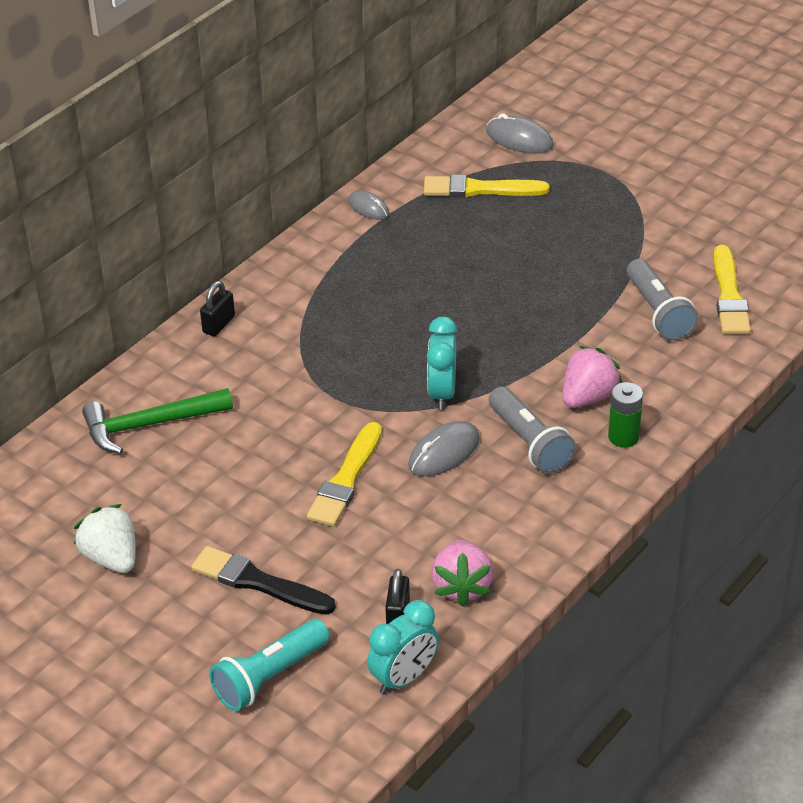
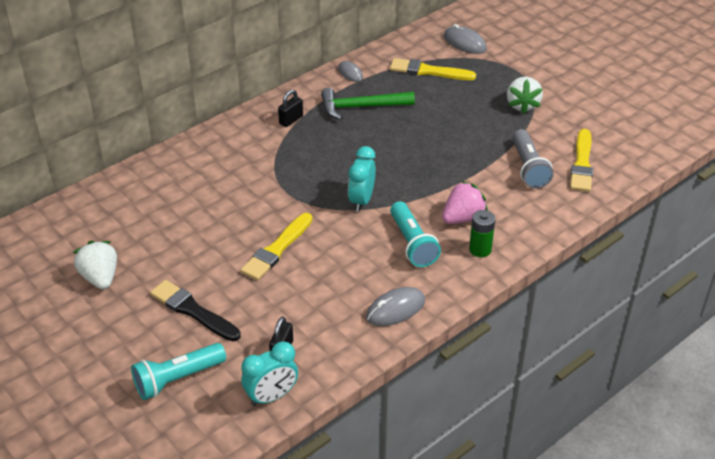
camera: 10 degrees right, 0 degrees up
green hammer [82,388,233,454] -> green hammer moved to [321,88,415,120]
black padlock [200,281,235,336] -> black padlock moved to [278,90,303,127]
grey mouse [408,421,480,477] -> grey mouse moved to [366,287,425,326]
pink strawberry [431,540,494,607] -> none
grey flashlight [489,387,576,474] -> turquoise flashlight [390,201,441,267]
none -> white strawberry [507,77,543,114]

